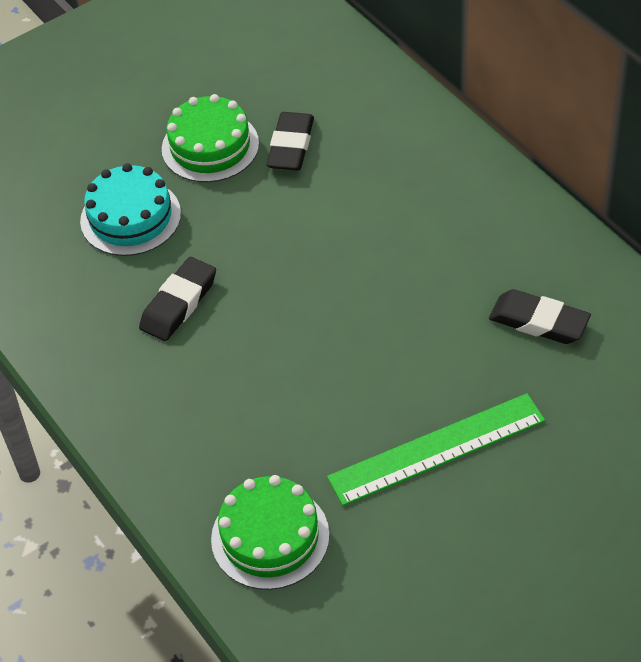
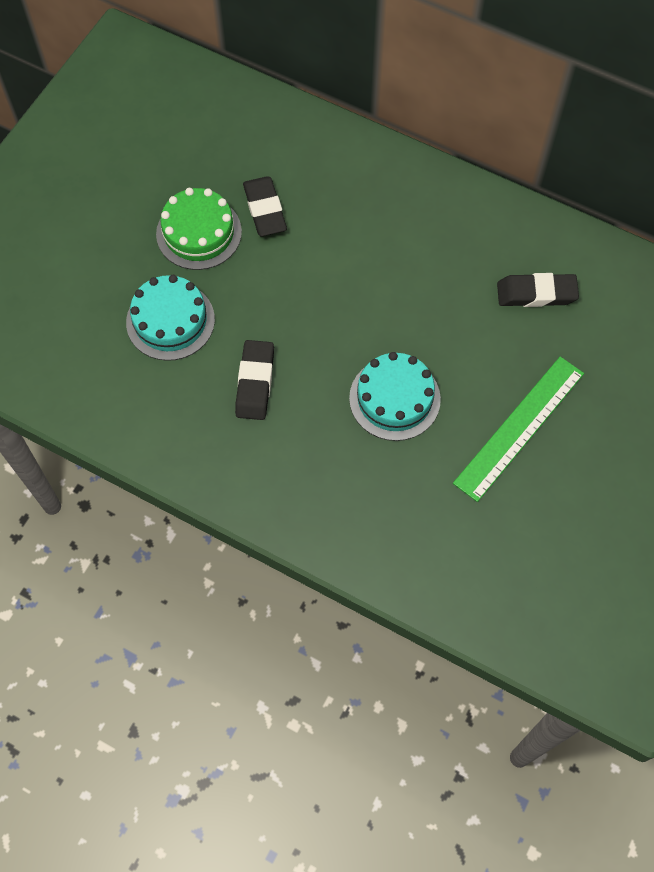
camera: 30 degrees left, 15 degrees up
green cake [211,475,330,590] -> none
none -> turquoise cake [349,352,441,441]

